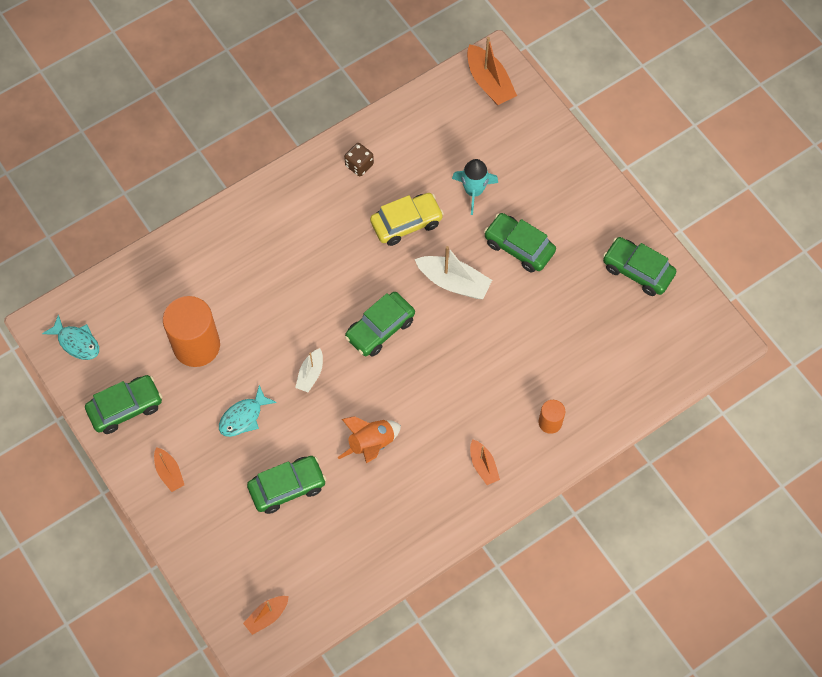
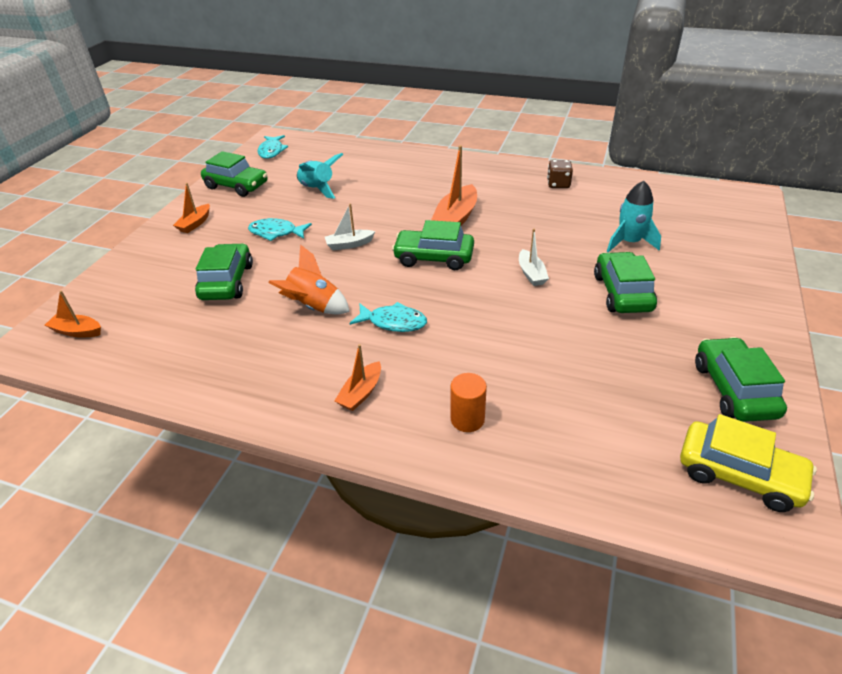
camera: 55 degrees right, 25 degrees down
orange cylinder [163,296,220,367] -> turquoise rocket [297,153,343,199]
green car [247,456,326,514] -> green car turned 120 degrees counterclockwise [195,243,253,300]
yellow car [370,193,444,246] -> yellow car moved to [680,414,817,512]
white boat [415,246,492,299] -> white boat [519,229,549,286], size x0.59
orange boat [467,37,517,105] -> orange boat moved to [431,145,477,226]
none -> turquoise fish [349,302,427,332]

